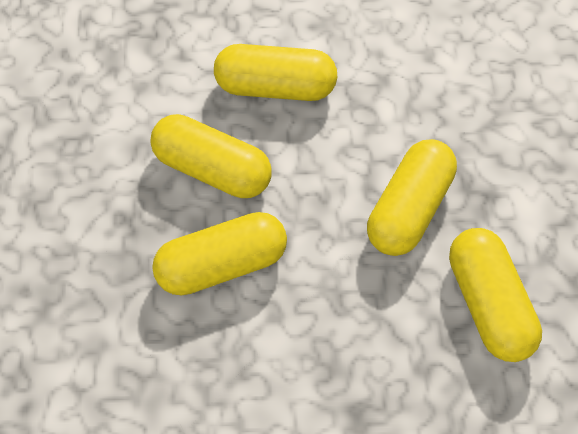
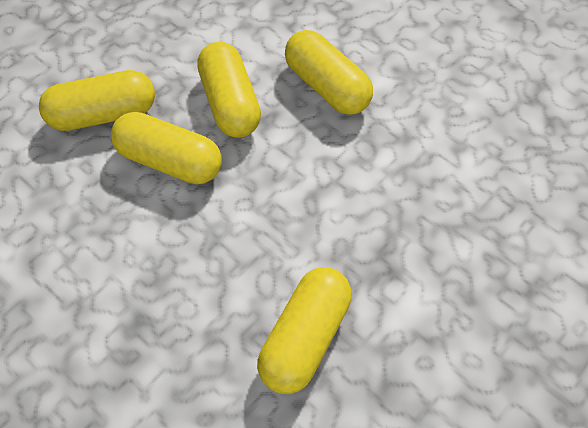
camera: 45 degrees right, 5 degrees down
yellow capsule [367,139,457,256] -> yellow capsule moved to [39,70,155,131]

